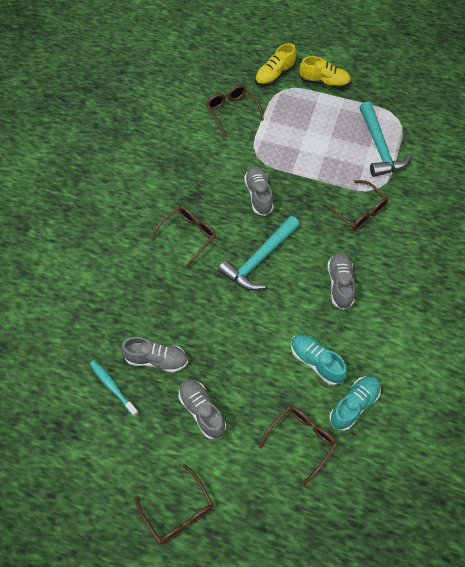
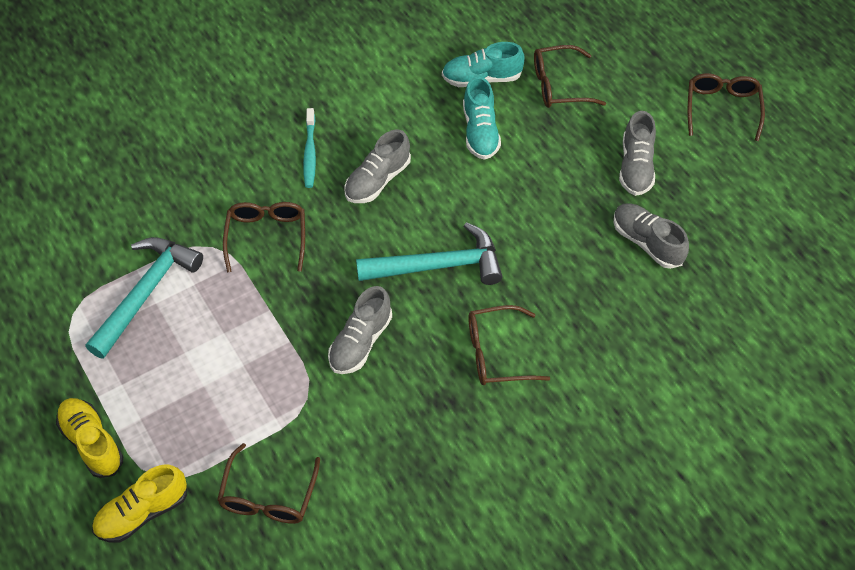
camera: 140 degrees left, 5 degrees down
turquoise toothbrush [90,360,139,417] -> turquoise toothbrush moved to [303,108,316,188]
yellow shoe [255,43,297,86] -> yellow shoe turned 150 degrees clockwise [92,465,187,543]

